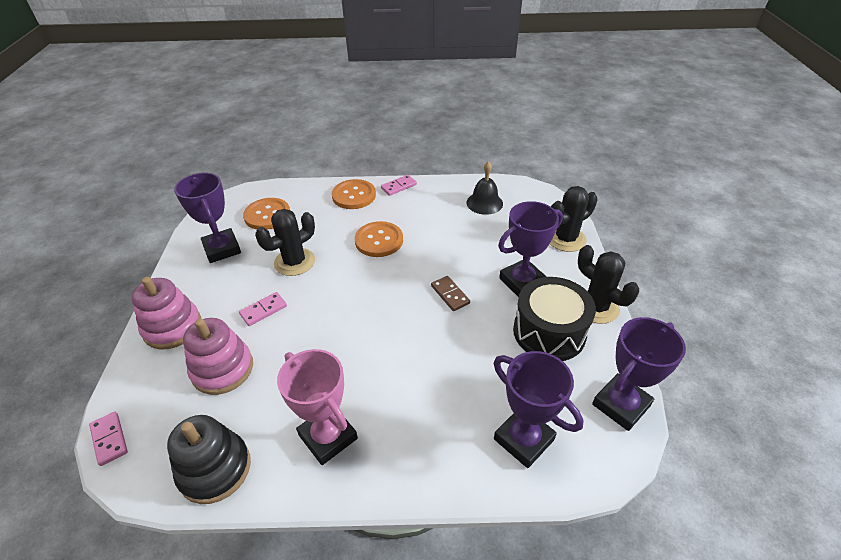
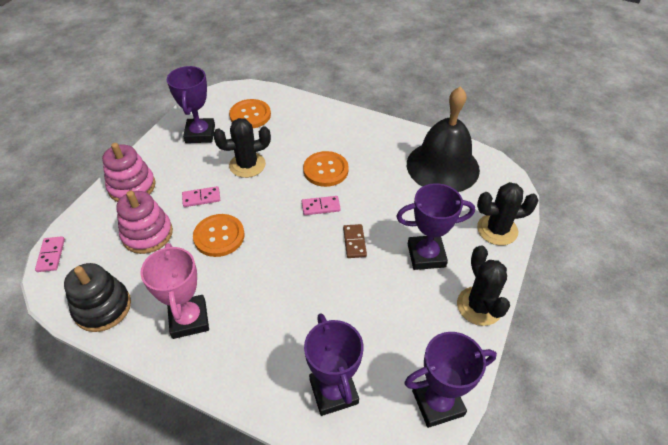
camera: 25 degrees right, 5 degrees up
orange button [332,179,376,209] -> orange button moved to [193,214,245,257]
pink domino [381,175,417,196] -> pink domino moved to [302,196,341,215]
black bell [466,161,503,215] -> black bell [407,86,480,192], size x1.97
black drum [513,277,596,361] -> none

